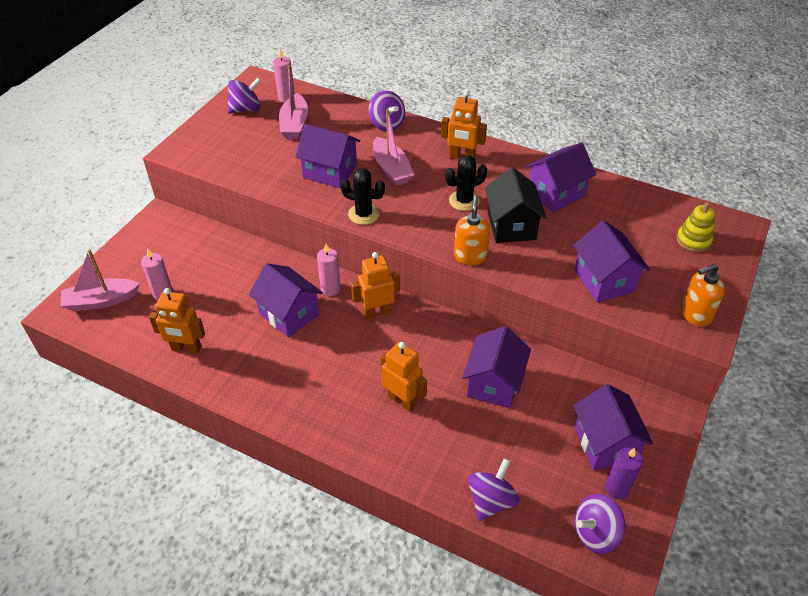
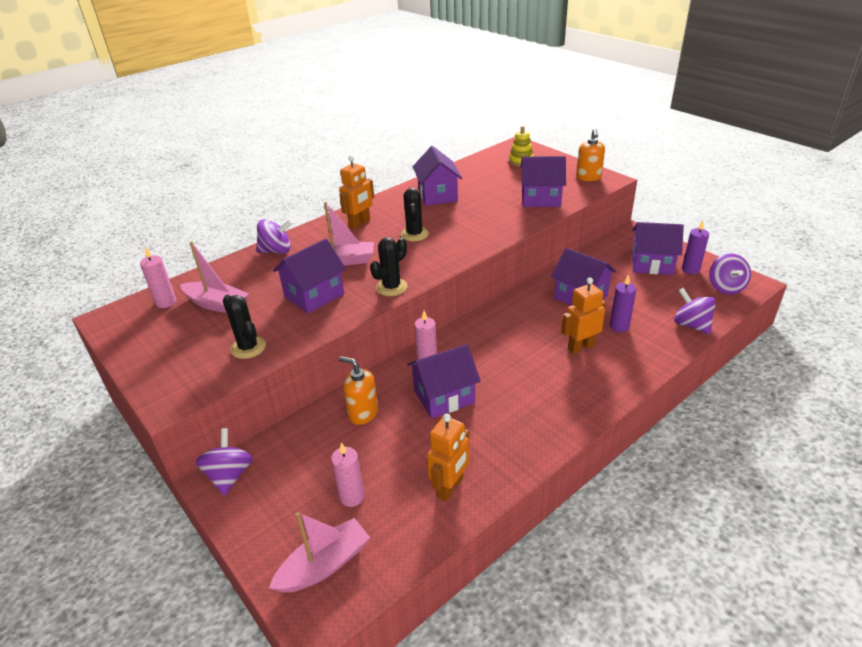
camera: 65 degrees left, 10 degrees down
pink boat [61,249,140,311] -> pink boat turned 135 degrees counterclockwise [269,512,370,593]
purple spinning top [227,77,261,113] -> purple spinning top moved to [195,428,253,496]
orange robot [351,252,400,320] -> none
orange soap dispenser [454,195,490,265] -> orange soap dispenser moved to [339,356,378,425]
black house [484,167,547,243] -> none
none -> black cactus [223,295,266,359]
none -> purple candle [610,274,636,332]

